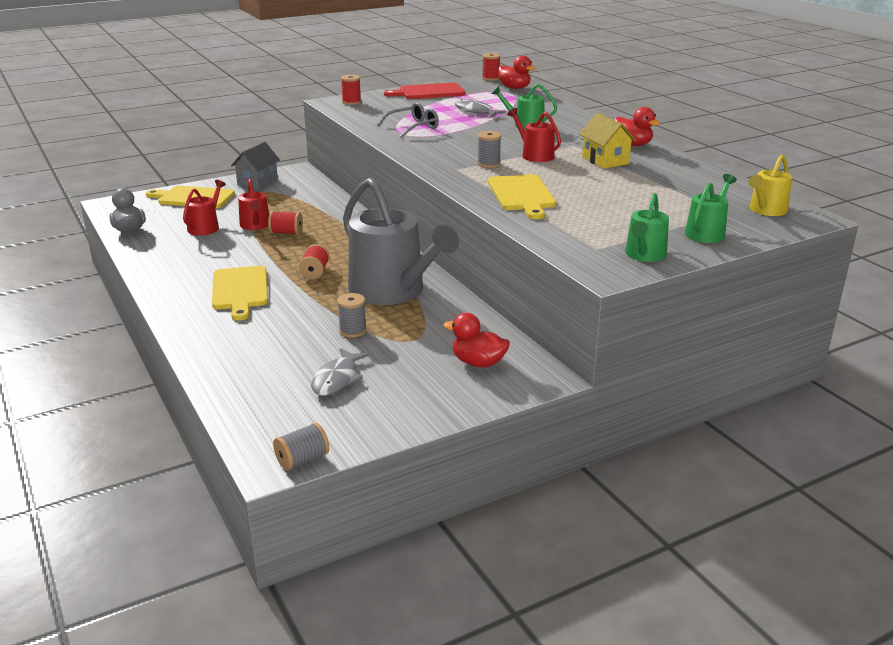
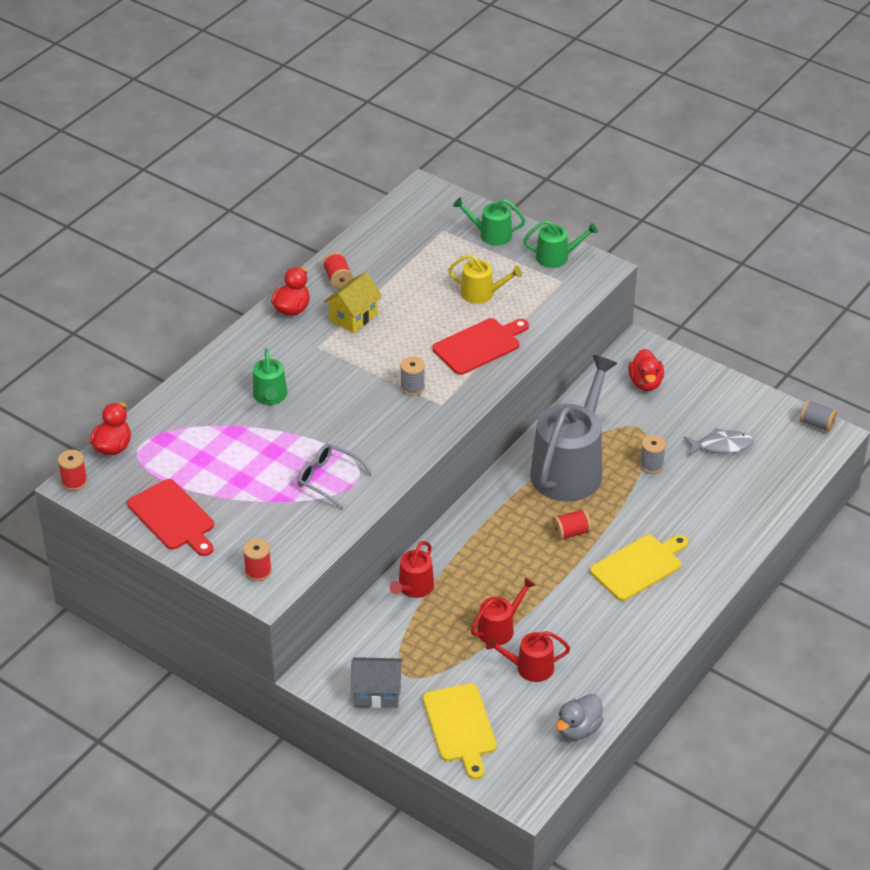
camera: 115 degrees left, 15 degrees up
red spool [268,211,303,235] -> red spool moved to [323,252,353,289]
grey fish [455,99,506,117] -> none
yellow cutting board [488,174,557,219] -> red cutting board [432,318,529,375]
red watering can [507,108,561,162] -> red watering can moved to [389,541,434,598]
yellow watering can [748,155,792,216] -> yellow watering can moved to [448,254,522,304]

